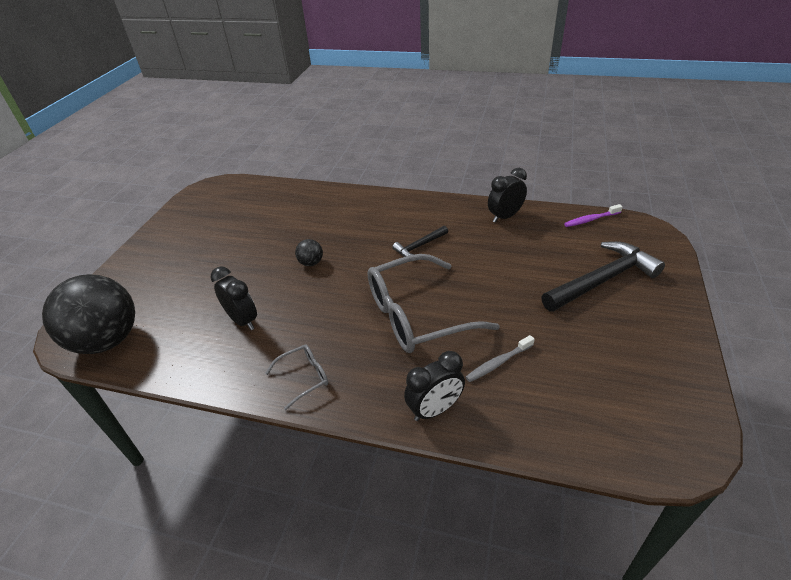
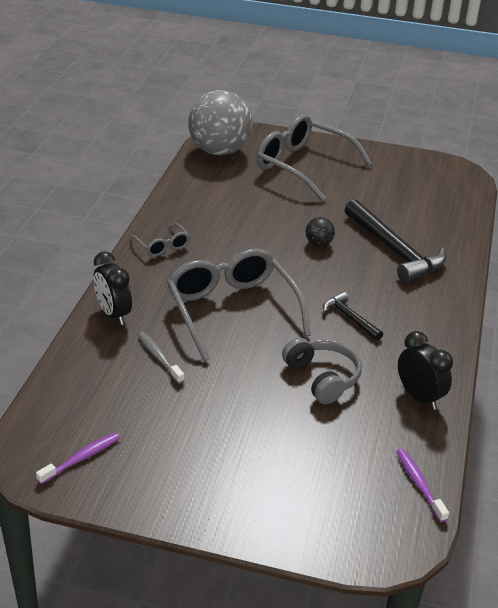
camera: 85 degrees right, 5 degrees down
black ball [42,274,135,354] -> grey ball [188,90,252,155]
black clock [211,266,257,330] -> none
black hammer [541,241,665,312] -> black hammer moved to [345,199,446,283]
none -> purple toothbrush [36,432,120,484]
none -> grey glasses [257,114,372,201]
none -> grey headphones [282,337,362,404]

